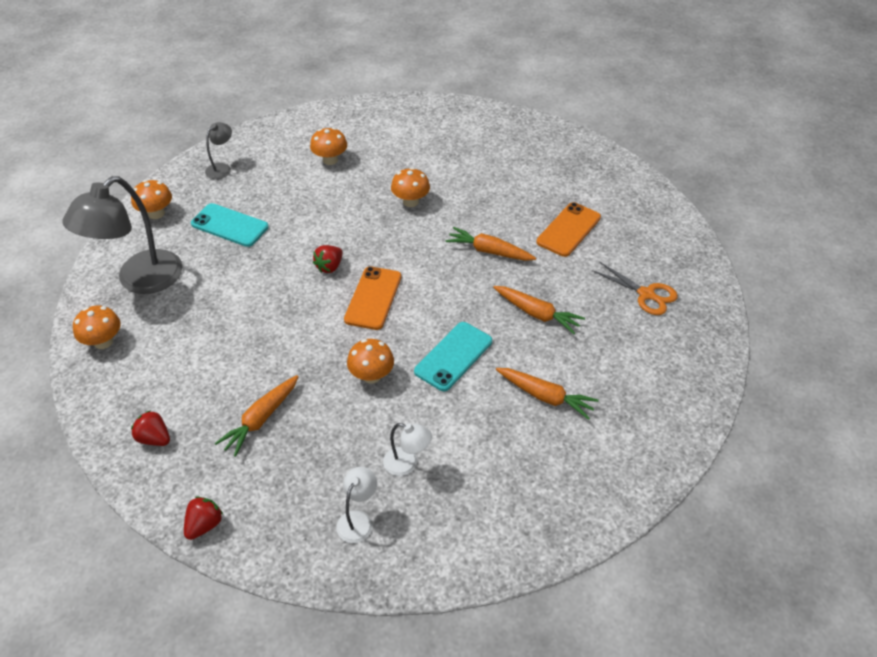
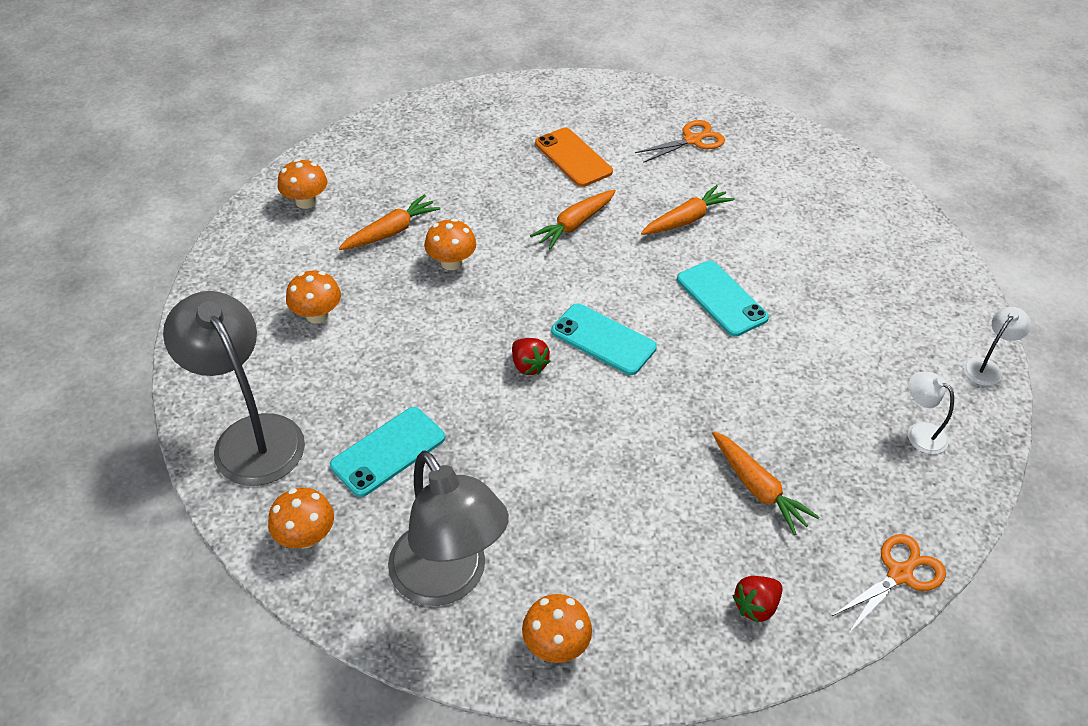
camera: 70 degrees left, 0 degrees up
red strawberry [184,496,223,540] -> orange scissors [831,534,946,634]
grey lamp [205,122,232,179] -> grey lamp [163,291,305,486], size x2.19
orange phone [344,266,401,330] -> turquoise phone [551,304,657,375]
orange mushroom [347,339,394,384] -> orange mushroom moved to [278,159,327,209]
white lamp [383,423,432,476] -> white lamp moved to [963,307,1031,386]
orange carrot [496,368,599,420] -> orange carrot moved to [339,194,441,250]

